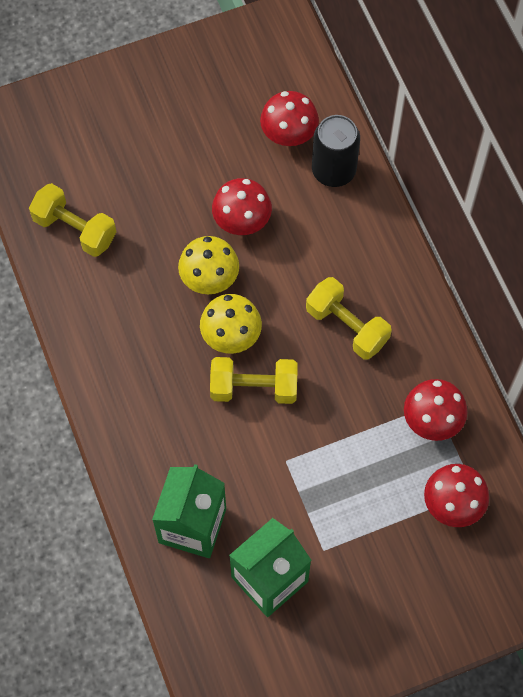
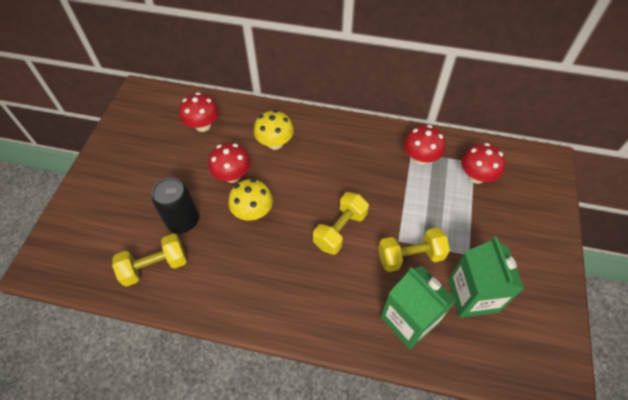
camera: 55 degrees left, 10 degrees down
yellow mushroom [200,294,262,354] -> yellow mushroom moved to [254,110,294,150]
yellow dumbbell [306,277,392,360] -> yellow dumbbell moved to [378,228,450,272]
black can [312,115,360,187] -> black can moved to [152,177,199,233]

